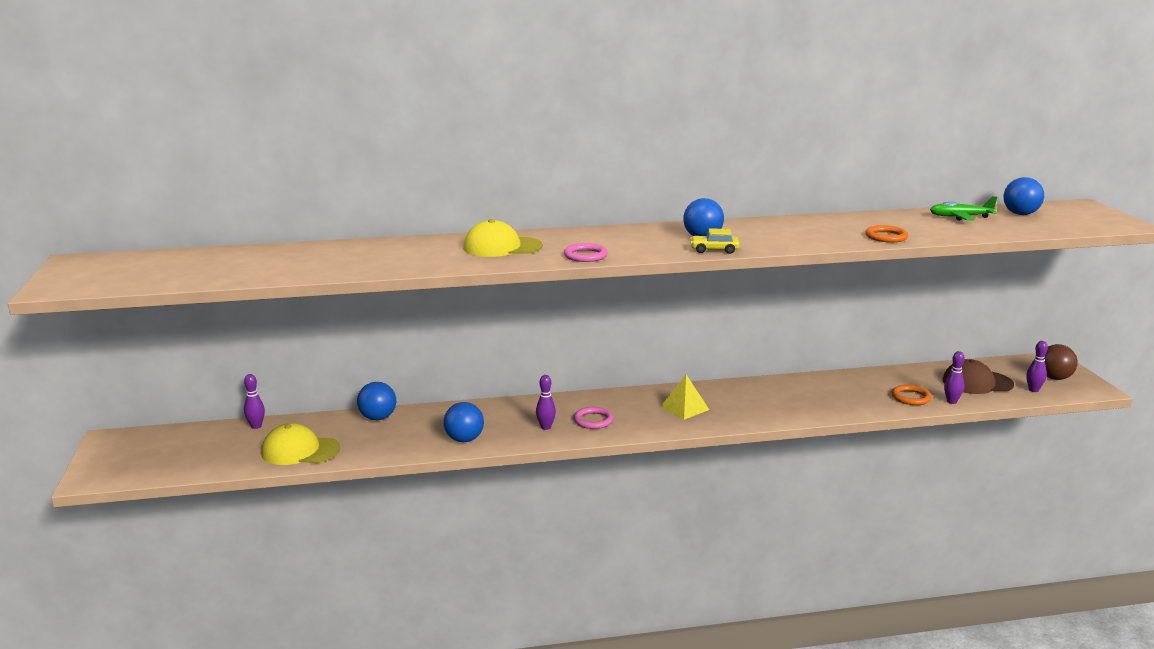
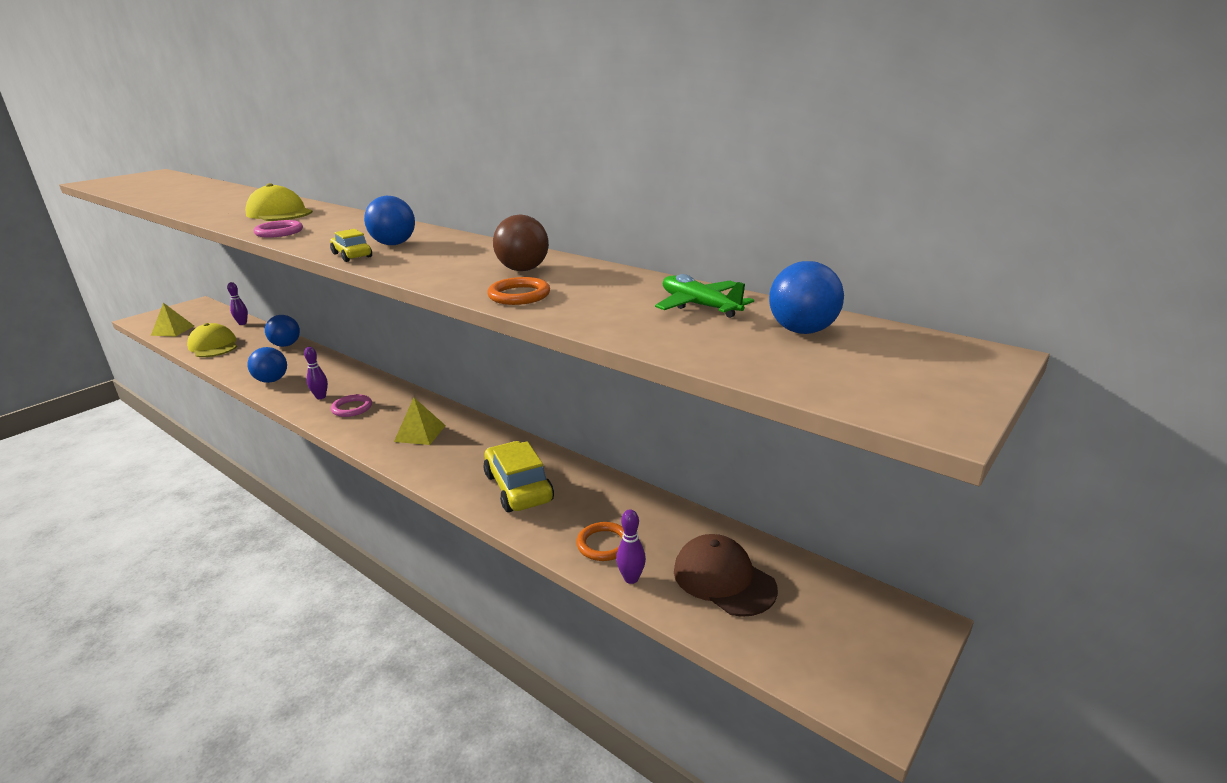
camera: 50 degrees right, 5 degrees up
purple bowling pin [1026,341,1048,392] -> none
brown ball [1044,344,1078,380] -> brown ball moved to [493,215,549,271]
none -> yellow pyramid [151,303,194,336]
none -> yellow car [483,441,554,512]

